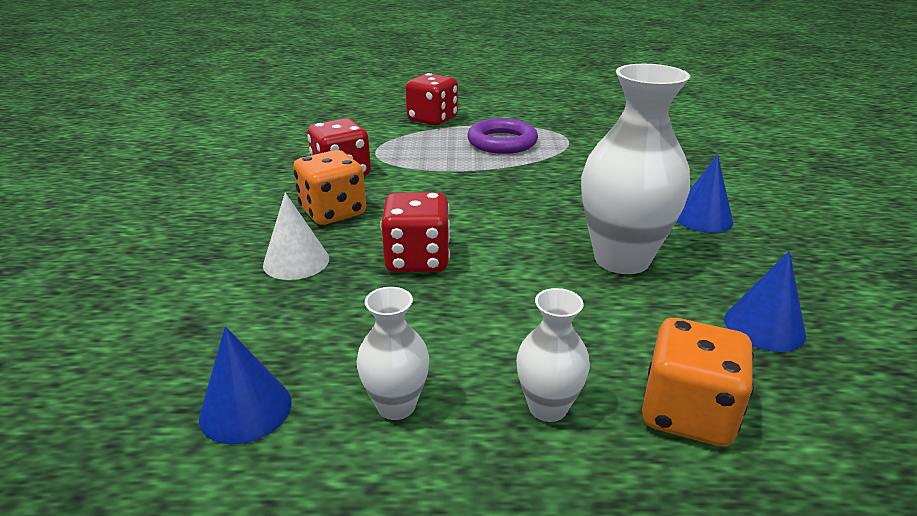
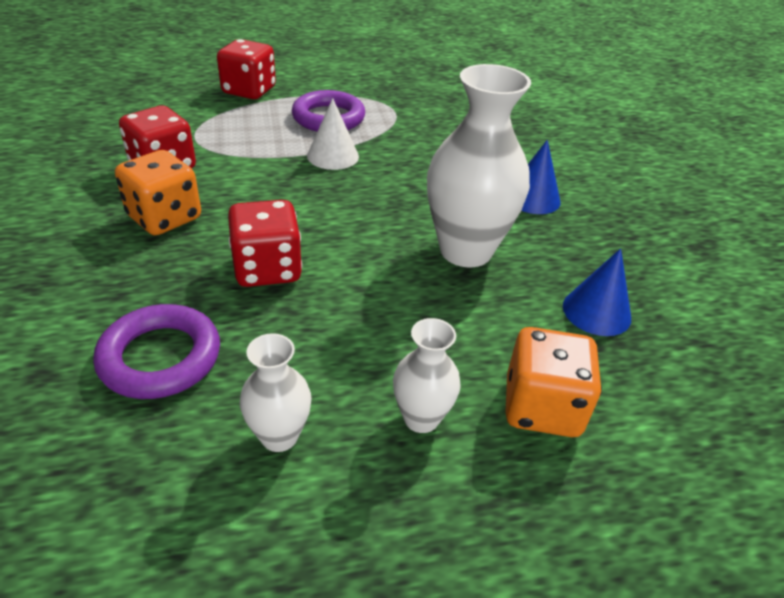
camera: 15 degrees left, 10 degrees up
blue cone [199,326,292,444] -> none
white cone [263,193,329,280] -> white cone moved to [307,98,359,170]
none -> purple ring [93,304,220,399]

